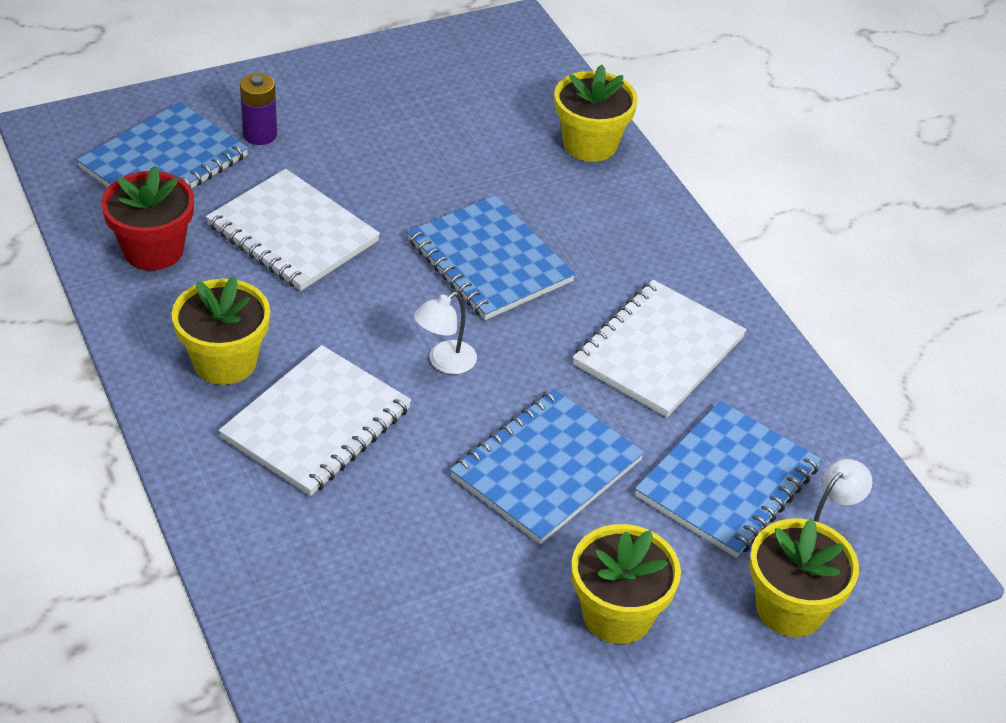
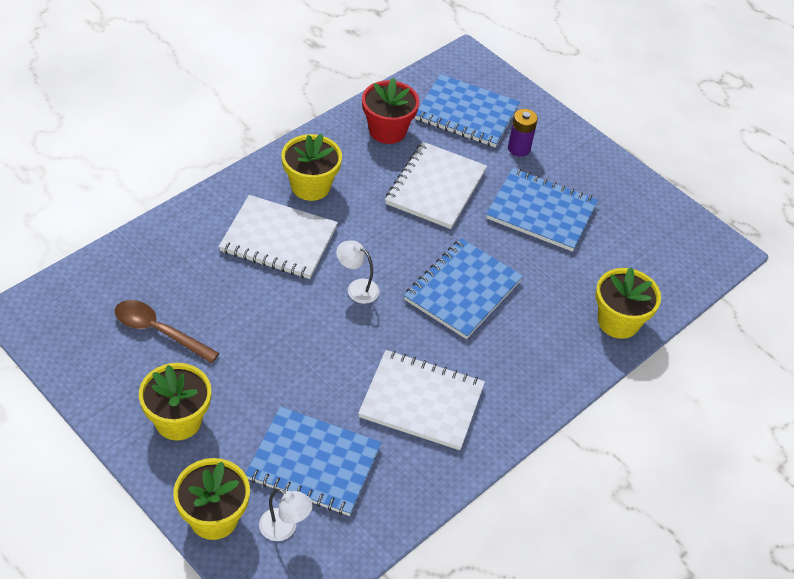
camera: 70 degrees right, 5 degrees up
blue notebook [450,389,644,544] -> blue notebook moved to [486,168,598,252]
none -> brown spoon [115,300,219,363]

